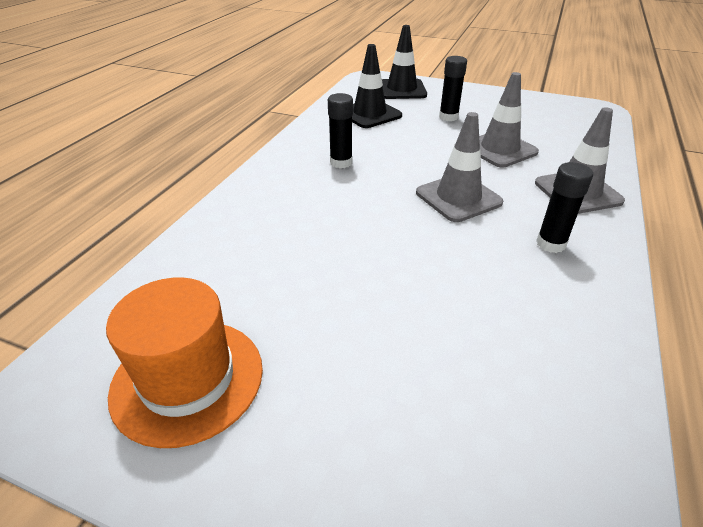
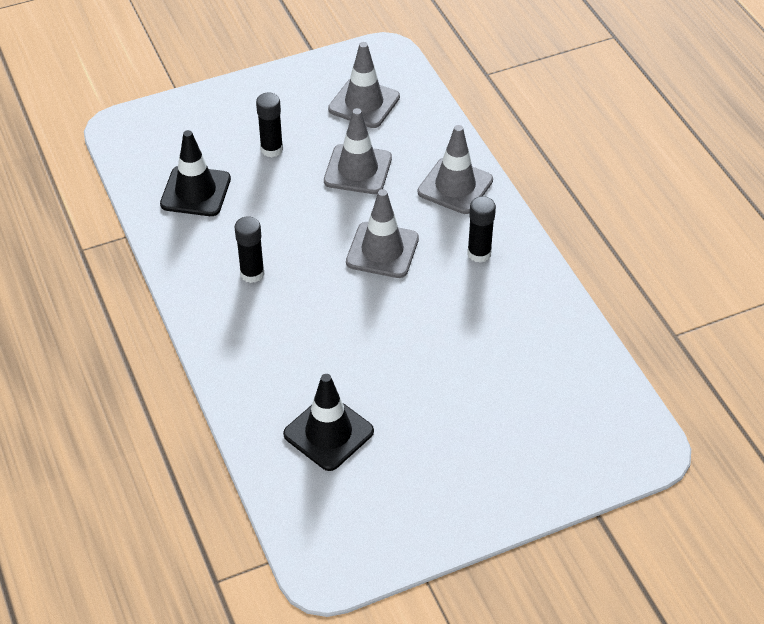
camera: 45 degrees left, 10 degrees up
orange hat [106,277,263,448] -> none
black traffic cone [382,25,427,99] -> black traffic cone moved to [283,374,374,471]
none -> grey traffic cone [328,42,400,128]

